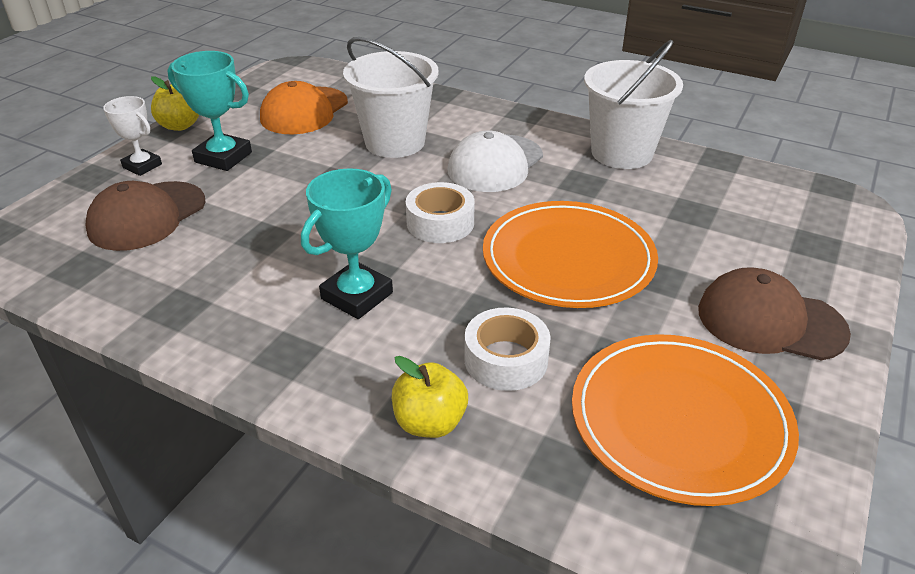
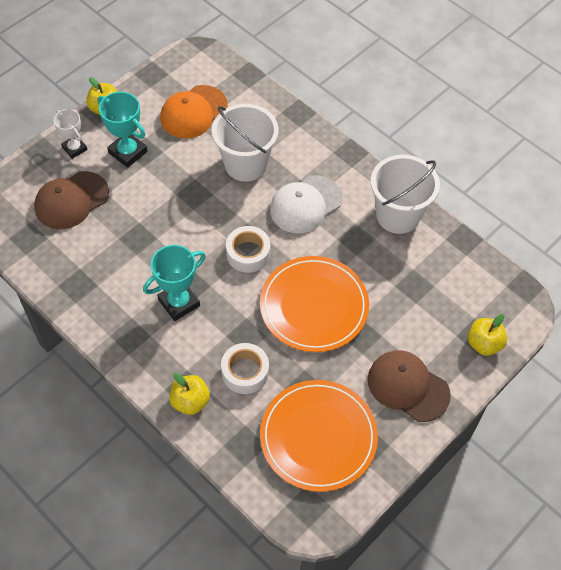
camera: 15 degrees right, 20 degrees up
none -> yellow apple [468,314,507,356]

